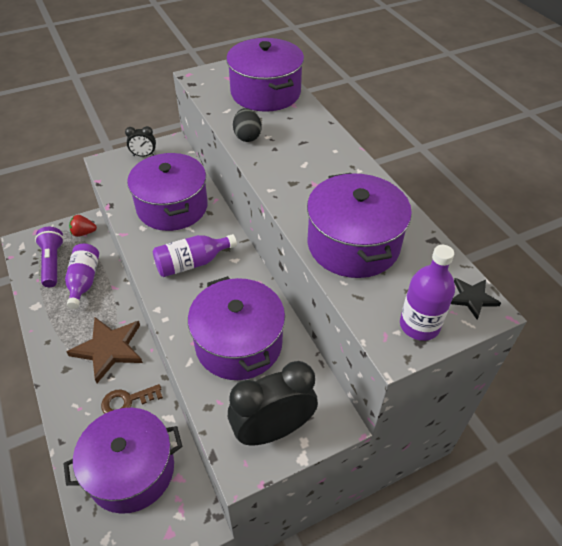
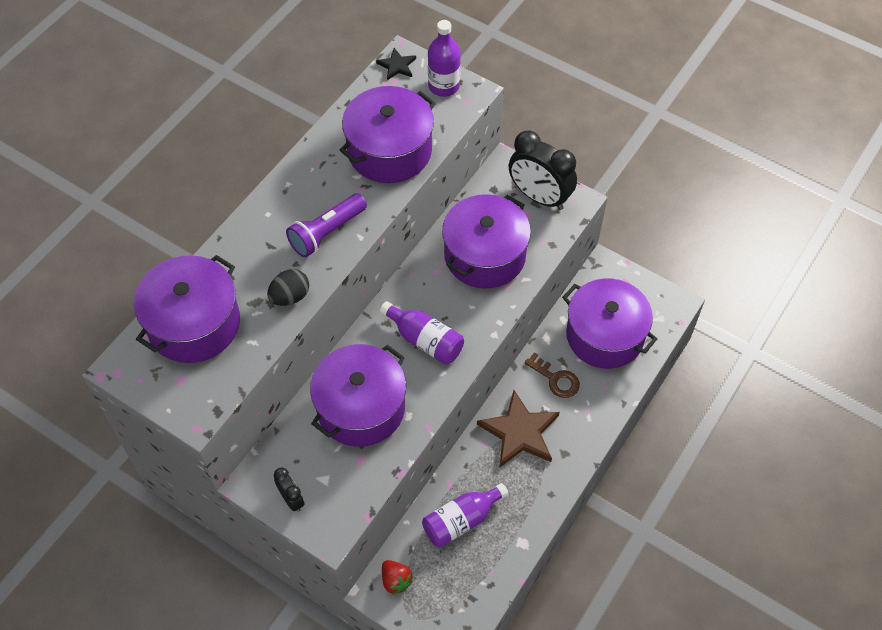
camera: 120 degrees left, 10 degrees up
purple flashlight [35,227,64,287] -> purple flashlight moved to [286,193,367,258]

